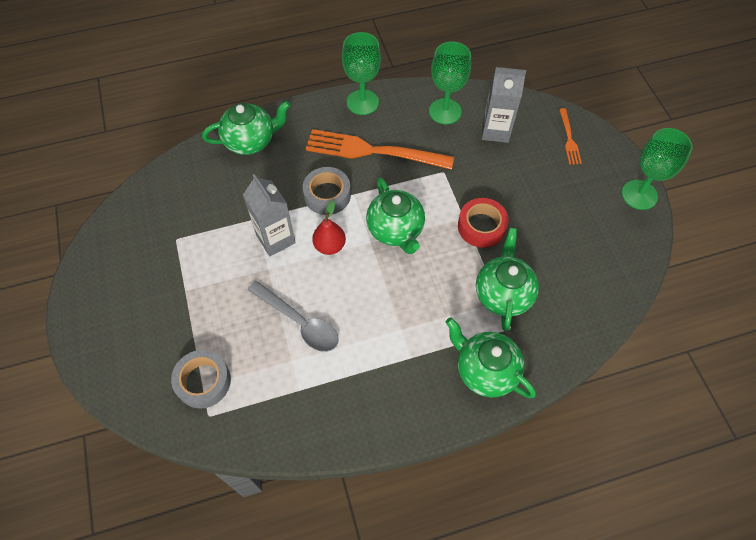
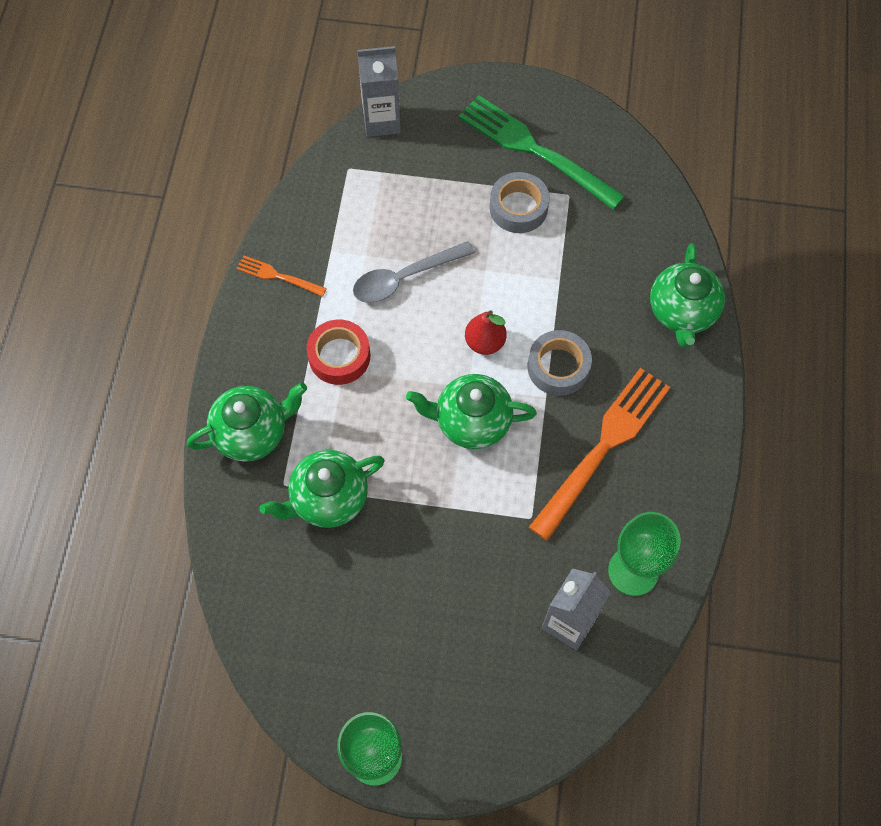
camera: 115 degrees right, 5 degrees up
grey tape [171,350,231,409] -> grey tape moved to [489,172,550,233]
grey carton [243,174,296,256] -> grey carton moved to [358,46,401,137]
green goblet [342,32,381,115] -> none
red tape [458,198,509,248] -> red tape moved to [307,320,370,385]
green teapot [476,228,539,331] -> green teapot turned 120 degrees clockwise [260,450,385,528]
orange fork [559,108,582,165] -> orange fork moved to [236,255,327,297]
none -> green fork [459,95,625,210]

